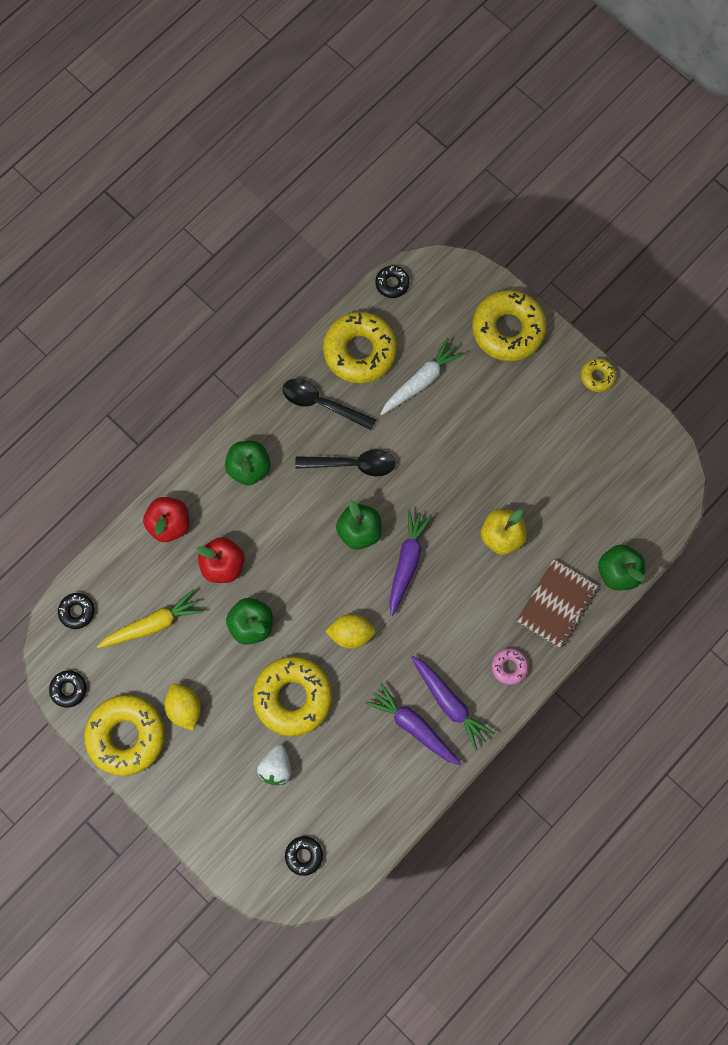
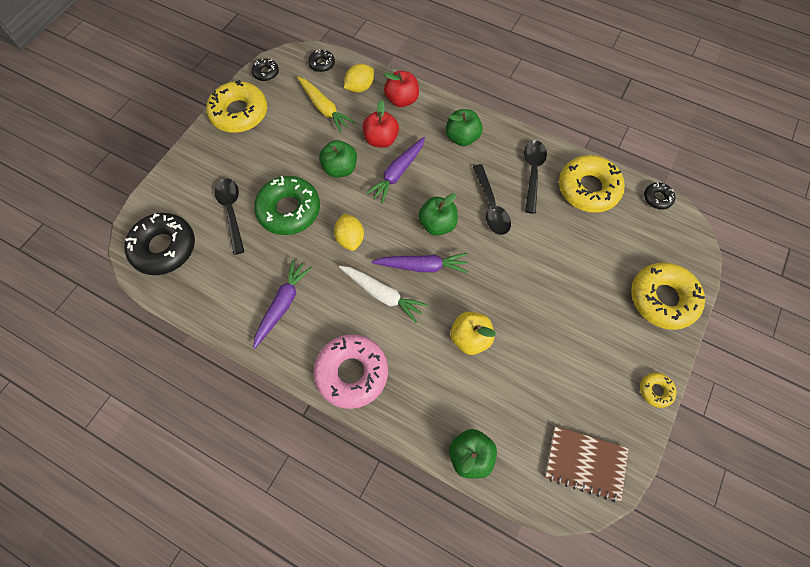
camera: 75 degrees right, 10 degrees down
yellow lemon [164,684,201,731] -> yellow lemon moved to [344,64,374,93]
yellow donut [253,656,332,737] -> green donut [254,176,320,235]
white strawberry [257,745,291,785] -> black spoon [215,178,245,255]
black donut [285,836,323,876] -> black donut [124,213,195,275], size x2.13
white carrot [380,338,465,415] -> white carrot moved to [339,266,428,323]
purple carrot [411,656,495,750] -> purple carrot moved to [366,137,425,204]
pink donut [491,648,528,685] -> pink donut [313,334,388,409], size x2.13
brown notebook [517,559,598,648] -> brown notebook moved to [545,426,629,502]

